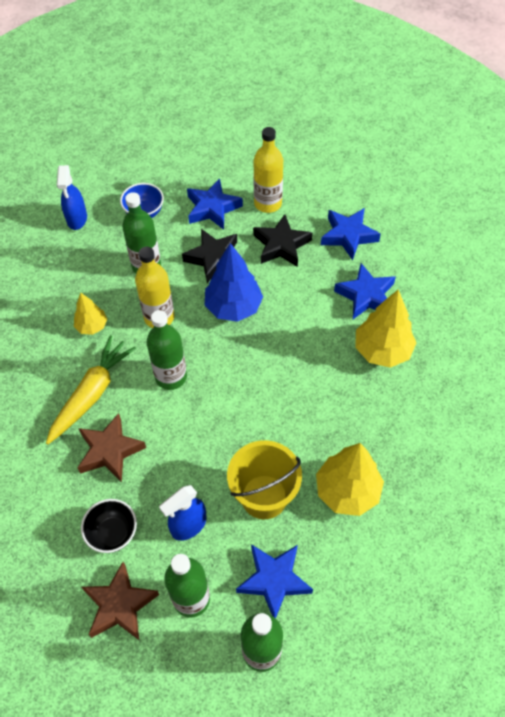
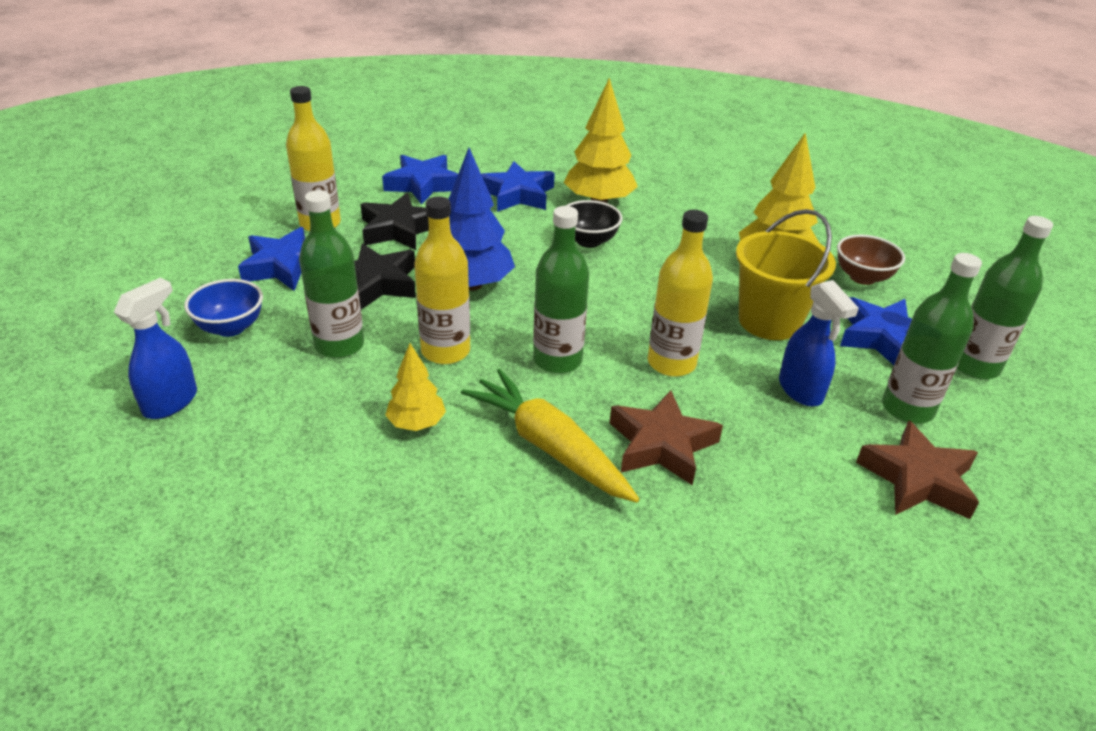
camera: 75 degrees left, 20 degrees down
blue spray bottle [57,165,87,230] -> blue spray bottle turned 75 degrees counterclockwise [114,278,197,419]
black bowl [81,499,137,553] -> black bowl moved to [566,200,623,248]
none -> yellow bottle [648,210,713,377]
none -> brown bowl [837,234,905,285]

